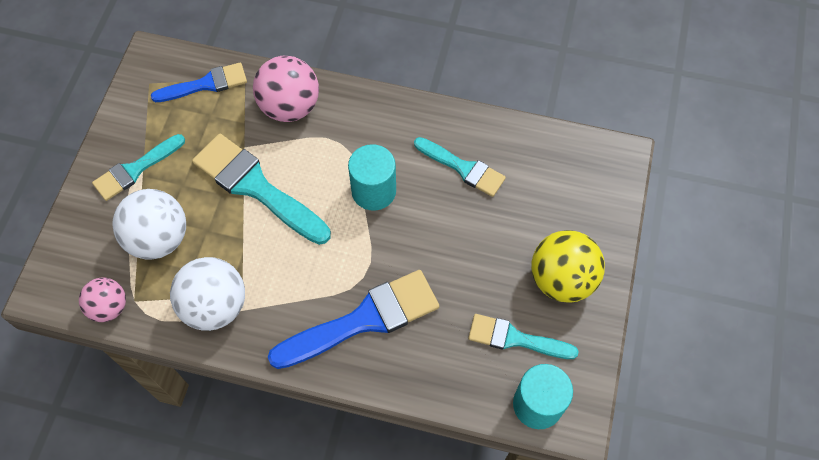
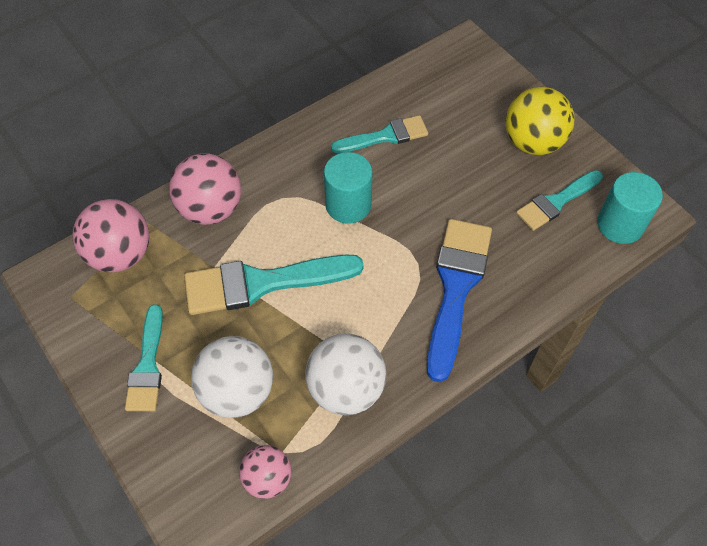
camera: 50 degrees left, 5 degrees down
blue brush [151,62,247,102] -> pink ball [73,199,149,273]

